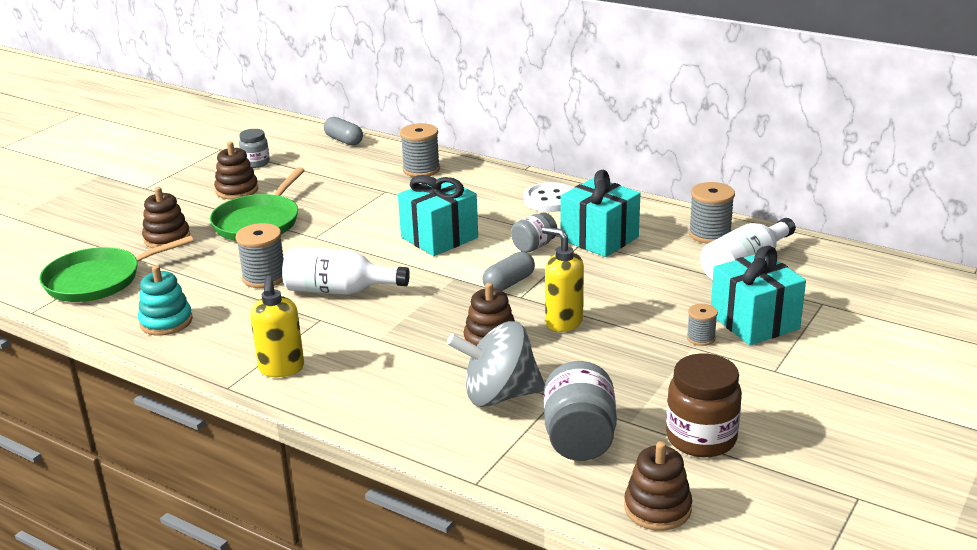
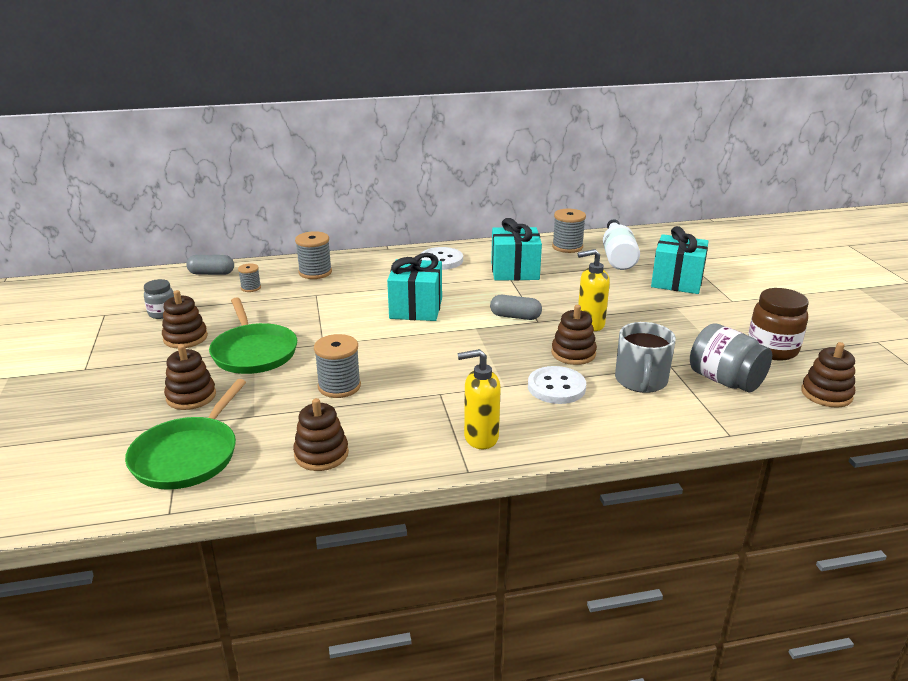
camera: 45 degrees left, 0 degrees up
turquoise stacking toy [138,265,193,336] -> brown stacking toy [293,398,349,471]
yellow soap dispenser [250,276,304,377] -> yellow soap dispenser turned 135 degrees clockwise [457,349,501,449]
white bottle [282,247,410,295] -> none
grey spinning top [447,321,545,407] -> grey mug [615,322,676,393]
grey capsule [483,252,535,291] -> grey capsule turned 75 degrees counterclockwise [490,295,542,320]
grey jar [511,212,558,253] -> none
grey spool [687,304,718,346] -> grey spool moved to [238,263,261,292]
none -> white button [528,366,586,404]

